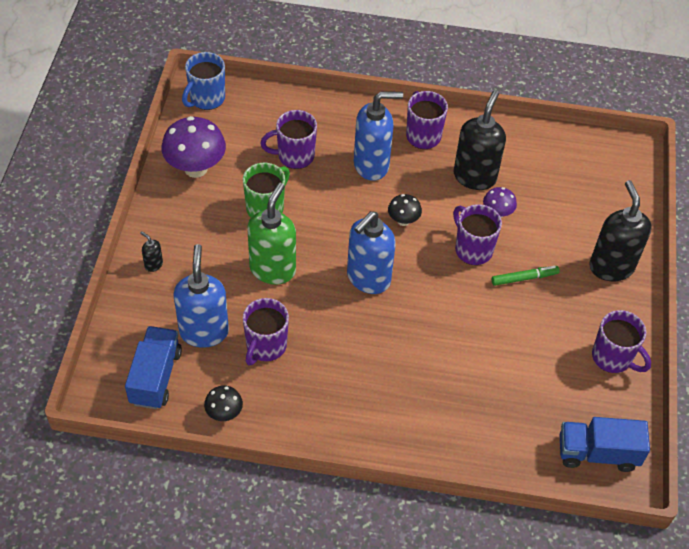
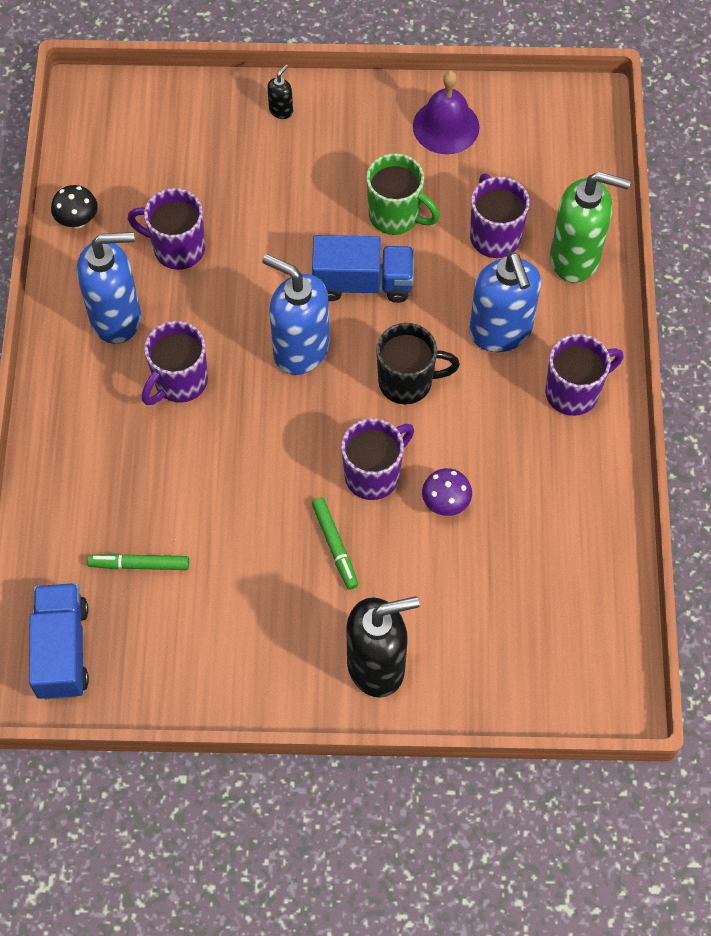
camera: 85 degrees right, 10 degrees up
blue truck [125,326,182,409] -> blue truck moved to [312,235,414,303]
purple mushroom [161,116,226,178] -> purple bell [413,71,480,154]
blue soap dispenser [173,244,229,348] -> blue soap dispenser moved to [77,232,141,344]
blue mug [182,52,225,110] -> none
green soap dispenser [247,183,296,285] -> green soap dispenser moved to [550,172,631,283]
black mushroom [388,194,422,226] -> black mug [376,323,460,404]
black soap dispenser [453,90,506,190] -> none
purple mug [592,310,651,373] -> purple mug moved to [142,321,208,405]
none -> green marker [87,553,189,570]

